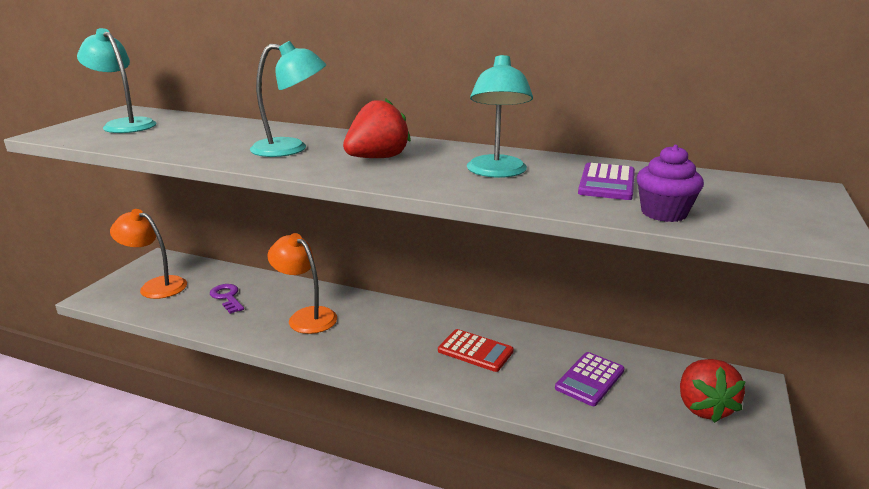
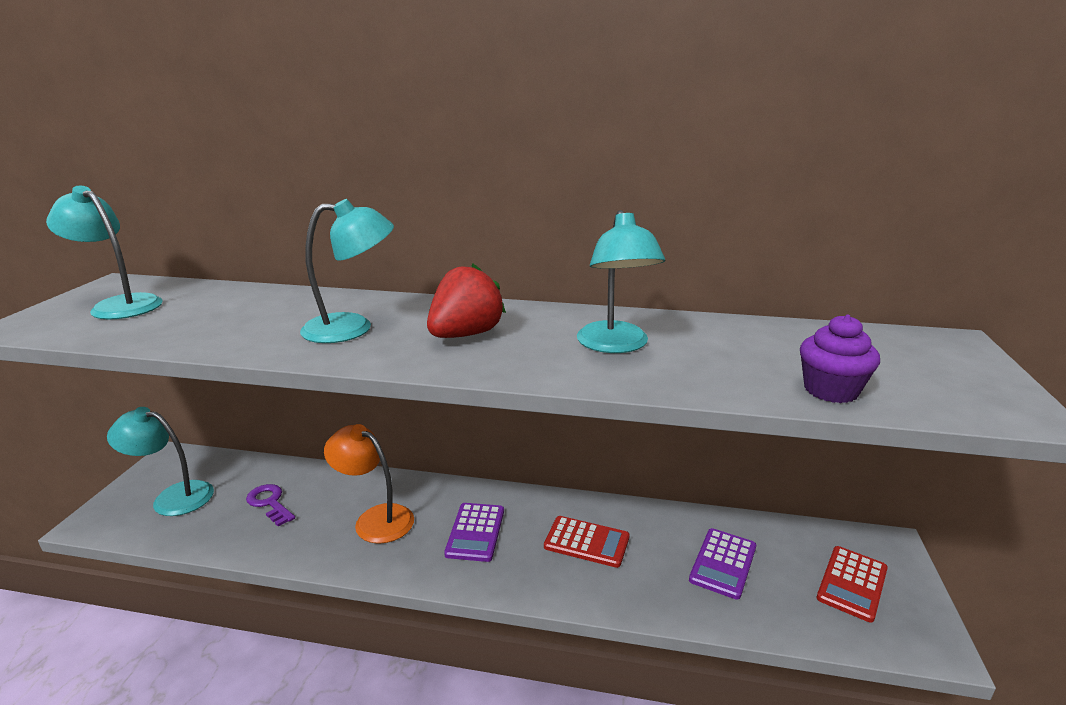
camera: 10 degrees left, 0 degrees up
orange lamp [110,209,187,299] -> turquoise lamp [107,407,214,516]
purple calculator [578,163,635,200] -> purple calculator moved to [444,503,504,562]
red strawberry [680,359,746,423] -> red calculator [817,546,888,623]

